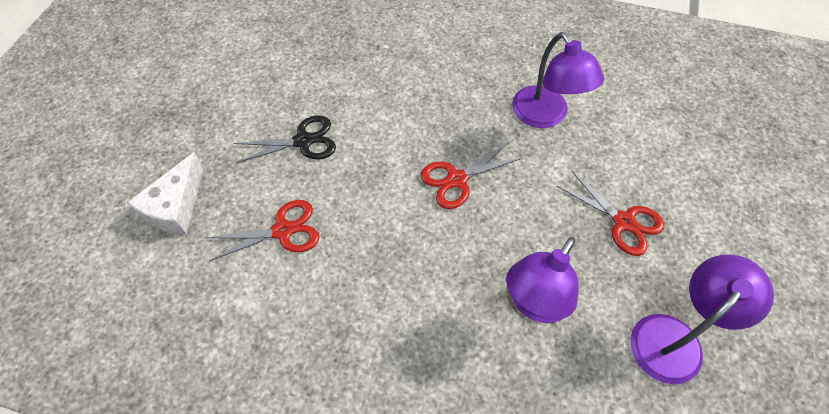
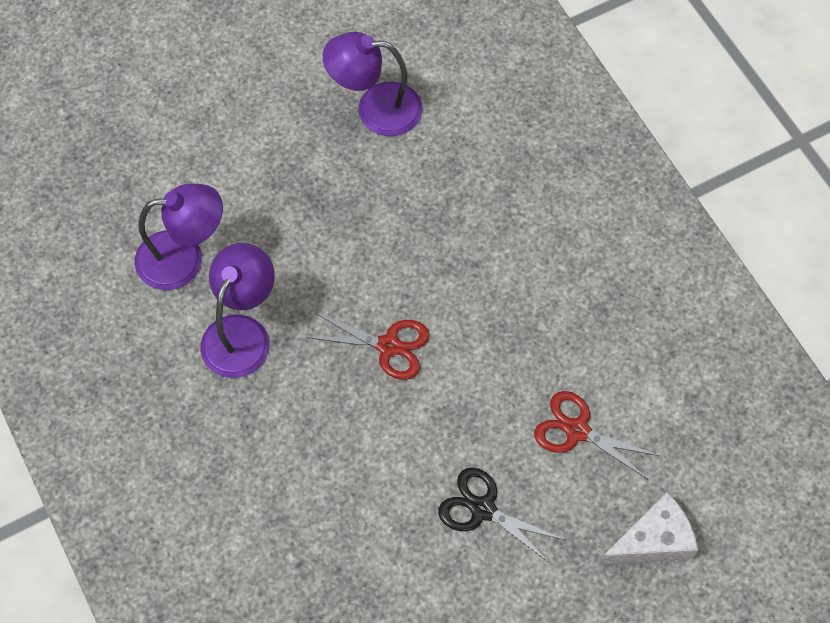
camera: 135 degrees left, 5 degrees up
purple lamp [506,237,579,323] -> purple lamp moved to [134,184,223,290]
red scissors [557,170,665,256] -> none

